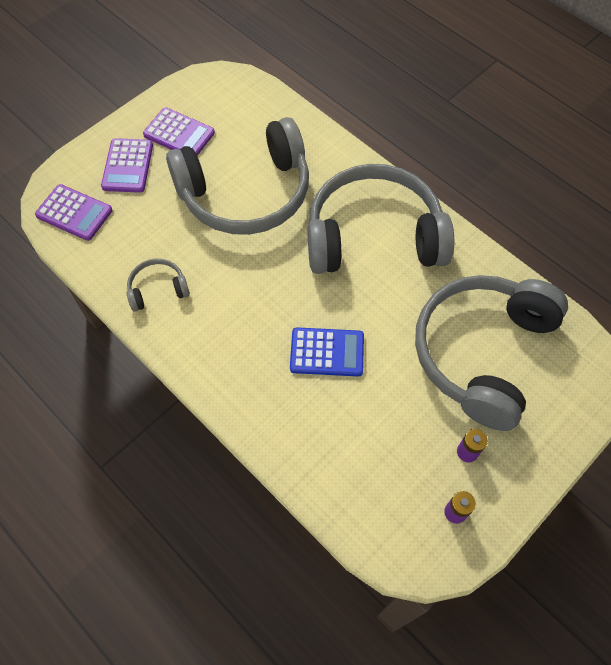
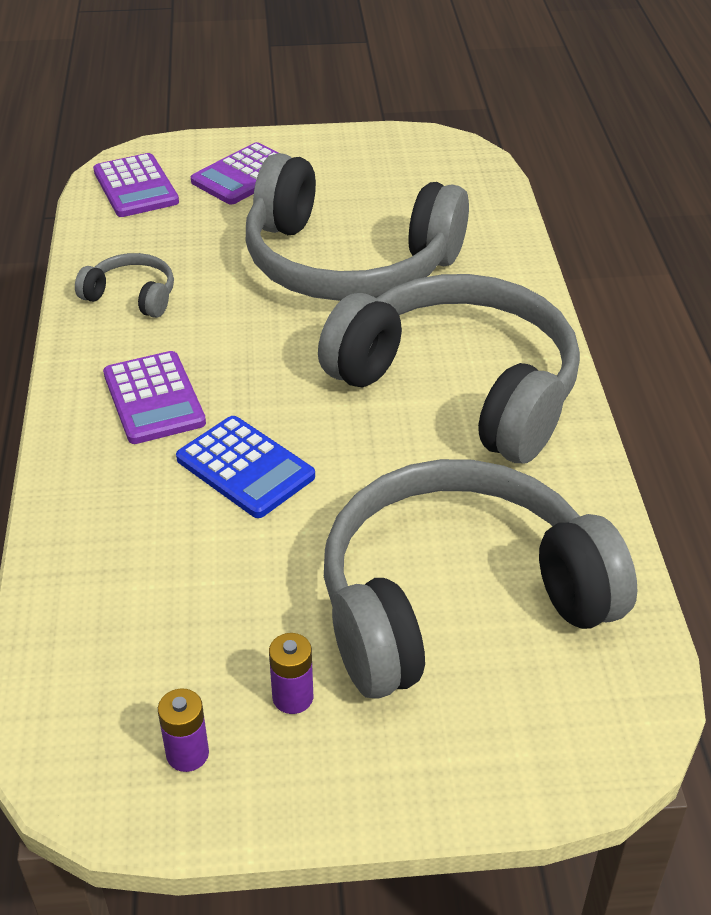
camera: 40 degrees right, 20 degrees down
purple calculator [143,108,215,156] -> purple calculator moved to [103,351,206,444]

